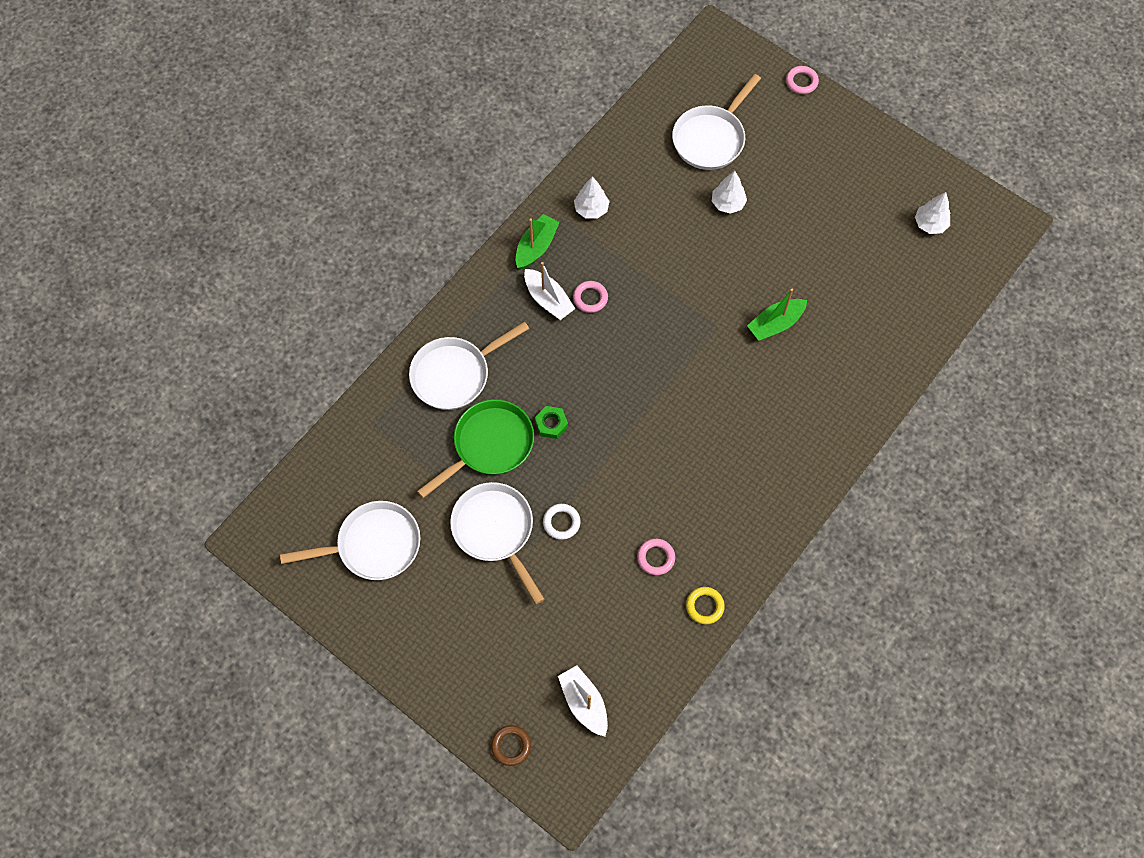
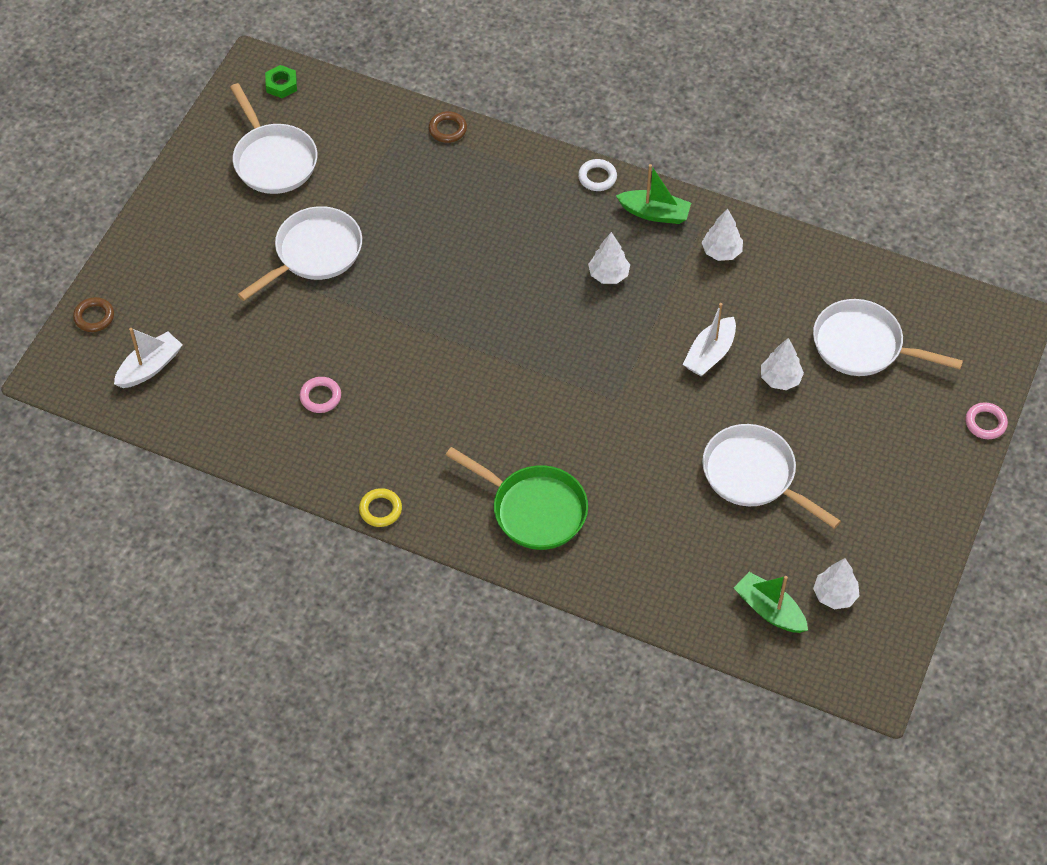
camera: 75 degrees right, 10 degrees down
white pan [409,321,529,410] -> white pan moved to [702,424,841,529]
green pan [417,399,534,498] -> green pan moved to [446,447,588,550]
white boat [524,262,576,320] -> white boat moved to [683,303,736,376]
green nut [535,406,568,439] -> green nut moved to [265,65,297,98]
white ring [543,504,581,540] -> white ring moved to [578,159,617,191]
pink ring [573,281,608,313] -> white tree [588,232,630,284]
yellow ring [686,587,725,624] -> yellow ring moved to [359,488,402,527]
green boat [747,289,807,341] -> green boat moved to [734,572,808,633]
none -> brown ring [429,111,467,143]

